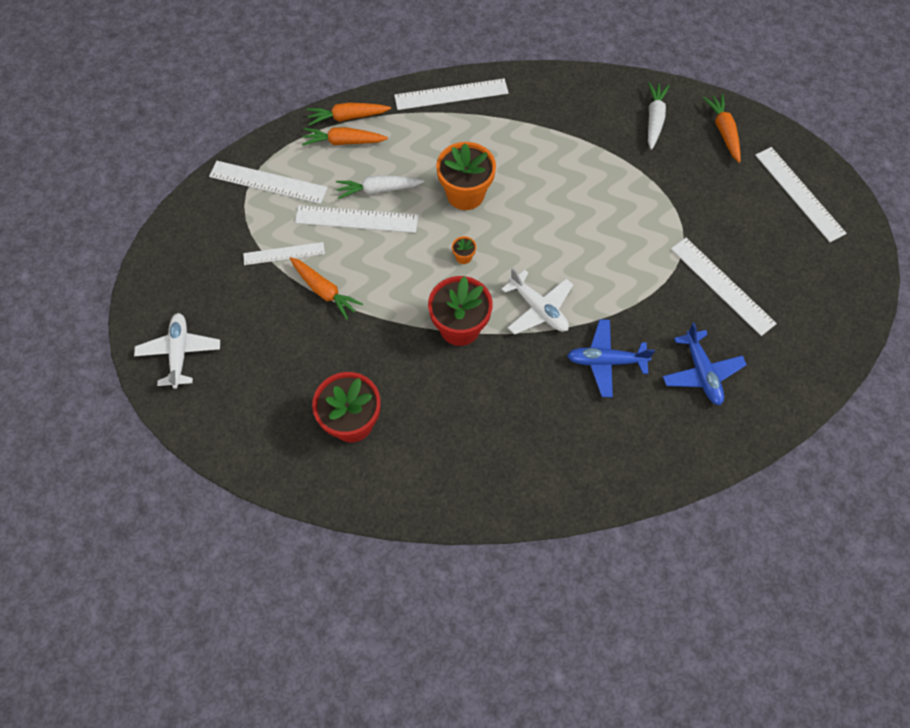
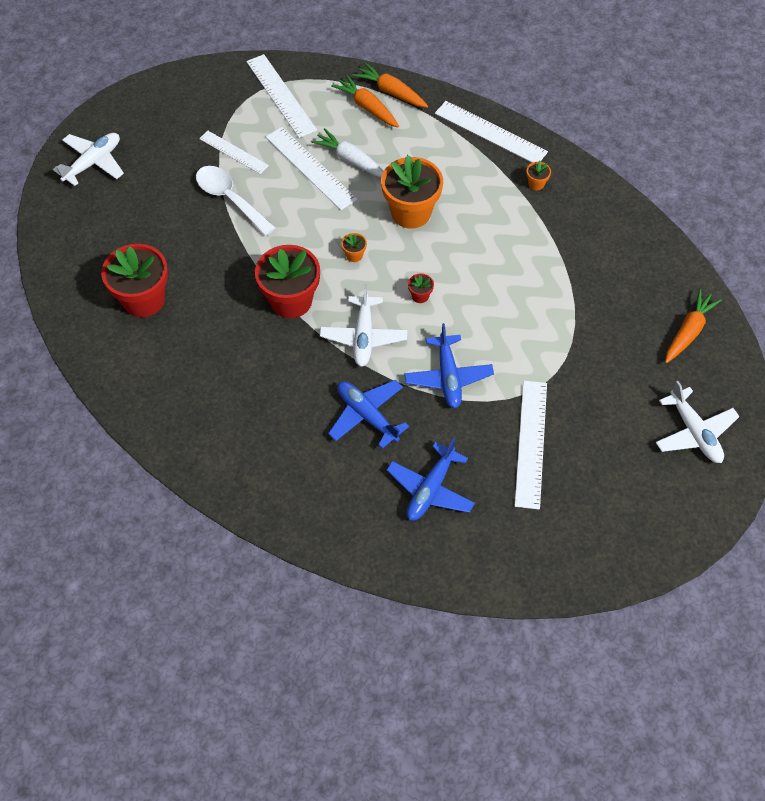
camera: 45 degrees right, 5 degrees down
orange carrot [290,257,363,320] -> white spoon [196,166,276,236]
white carrot [648,82,670,150] -> none
white ruler [755,147,847,242] -> white plane [656,381,740,463]
none -> blue plane [404,323,494,409]
none -> red flower pot [408,274,434,303]
none -> orange flower pot [526,161,551,190]

